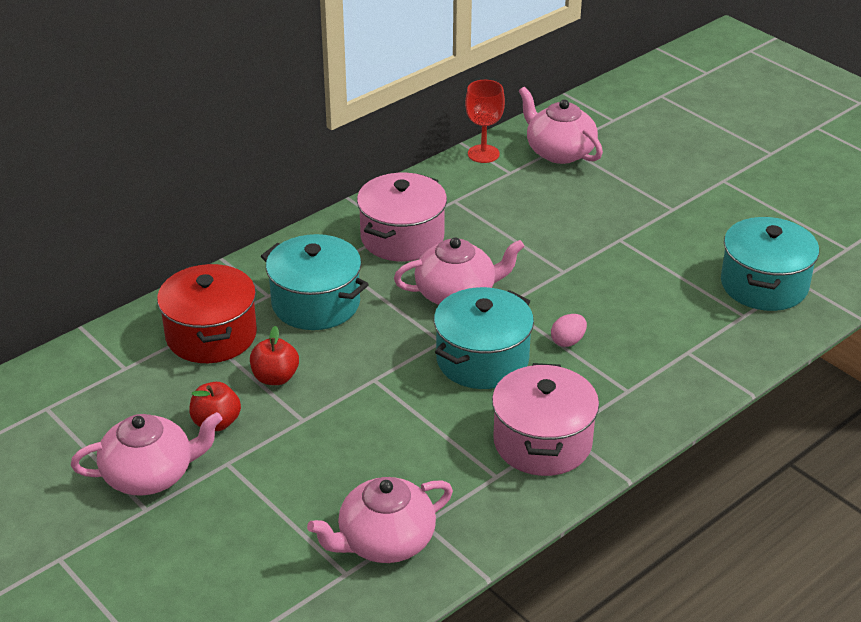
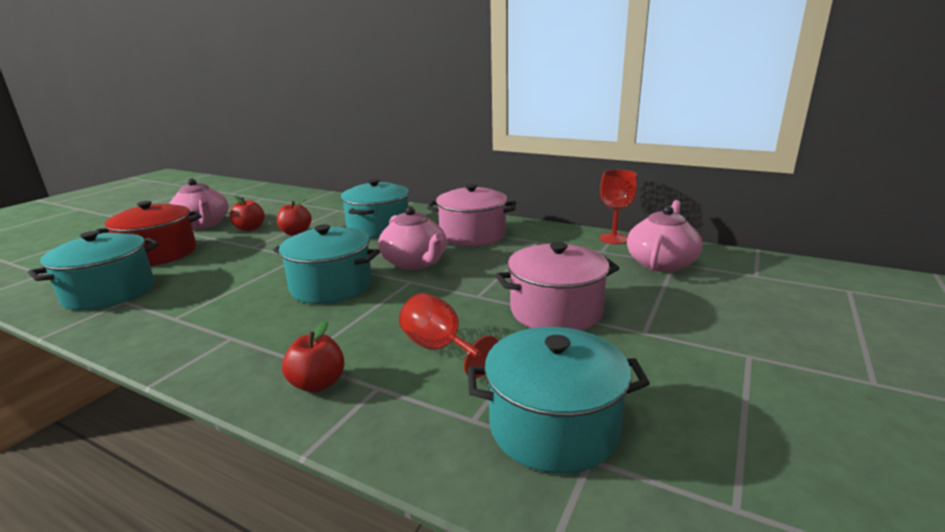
camera: 70 degrees right, 15 degrees down
red pot [157,263,257,363] -> red pot moved to [96,201,202,266]
pink teapot [307,477,453,563] -> turquoise pot [28,231,159,310]
pink pot [492,363,599,476] -> pink pot moved to [495,242,619,331]
pink egg [551,314,587,347] -> none
none -> red apple [282,321,345,393]
none -> red goblet [399,293,499,379]

